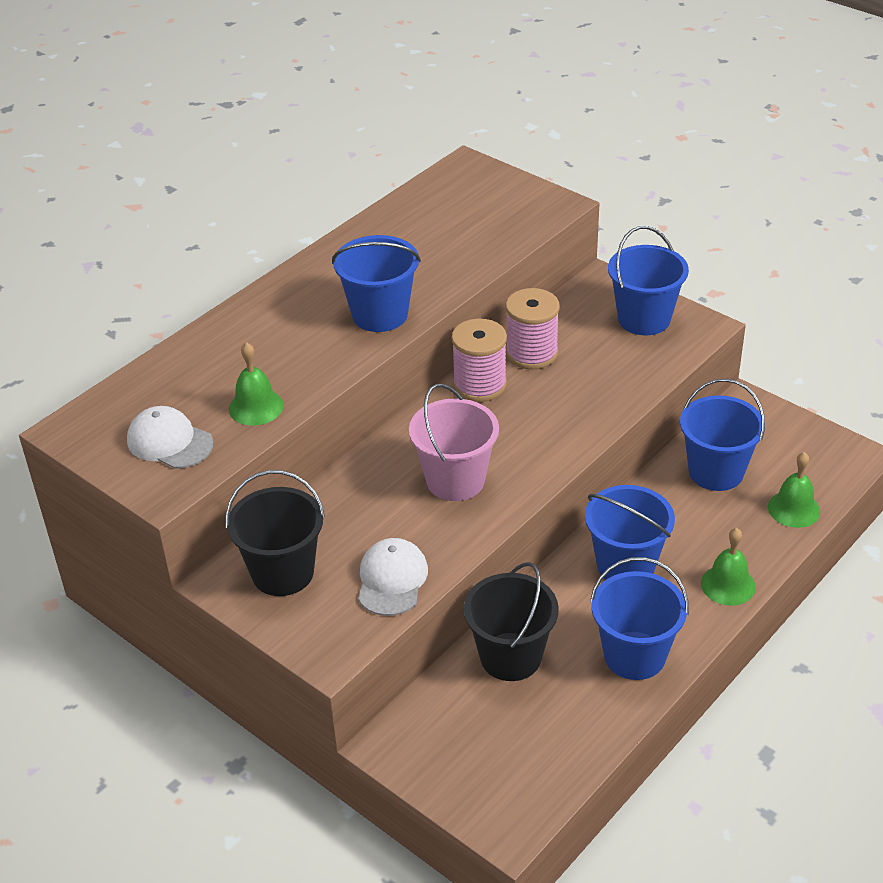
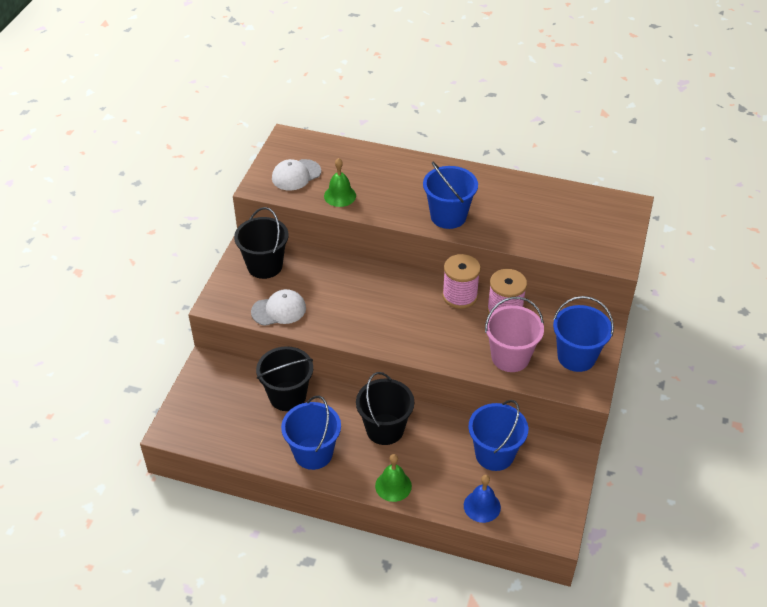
camera: 65 degrees right, 5 degrees up
white cap [127,406,213,469] -> white cap turned 135 degrees counterclockwise [272,159,321,191]
pink bucket [409,384,499,501] -> pink bucket moved to [485,297,544,372]
blue bucket [585,485,675,580] -> black bucket [356,372,414,445]
green bell [768,452,820,528] -> blue bell [464,475,501,523]

